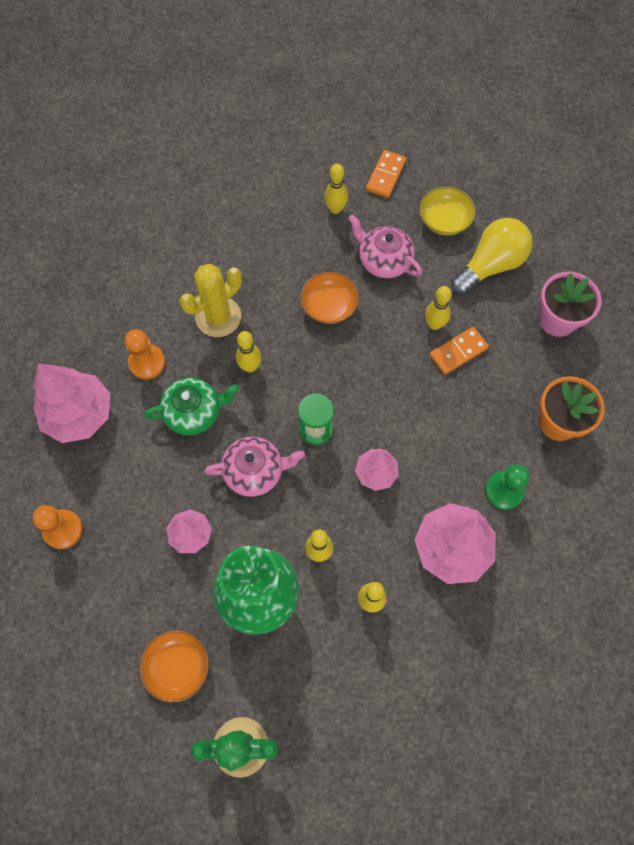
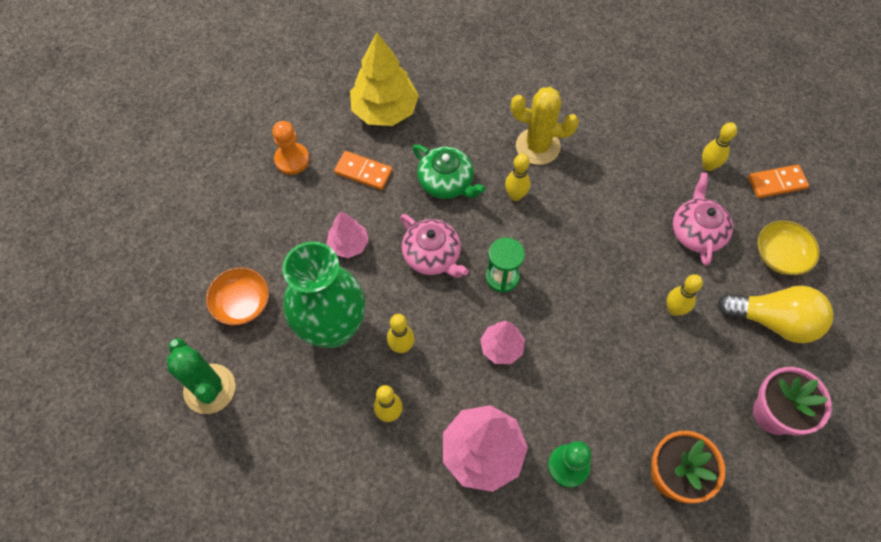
camera: 55 degrees right, 5 degrees down
pink tree [34,364,110,443] -> yellow tree [350,32,419,126]
orange pawn [125,329,165,379] -> none
orange bowl [301,272,359,324] -> none
orange domino [429,327,489,375] -> orange domino moved to [334,151,392,190]

